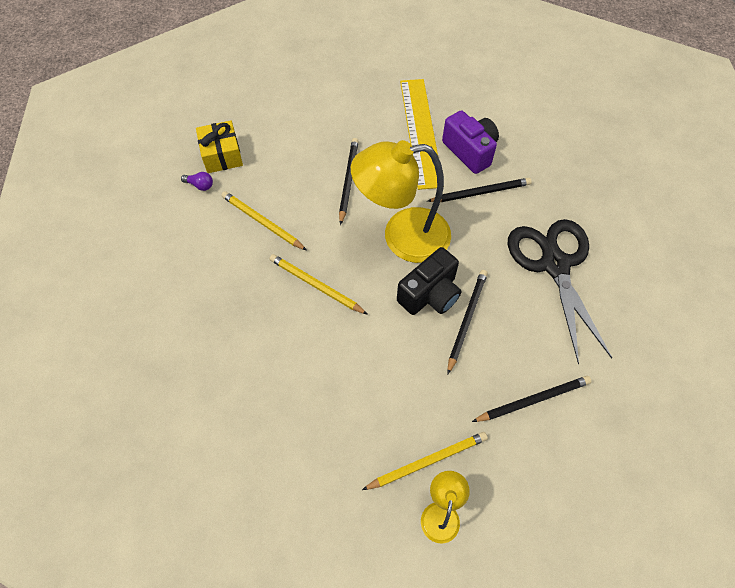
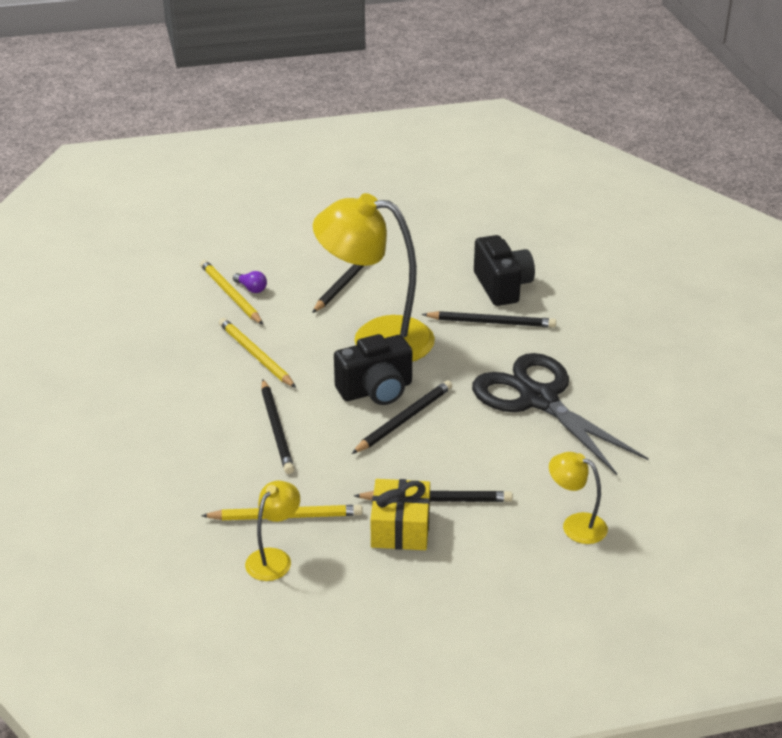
camera: 20 degrees right, 25 degrees down
purple light bulb [181,172,213,191] -> purple light bulb moved to [233,271,267,293]
yellow gift [196,121,243,173] -> yellow gift moved to [370,479,430,550]
yellow ruler [400,79,438,190] -> none
purple camera [442,110,499,174] -> black camera [474,235,535,306]
black scissors [508,219,612,364] -> black scissors turned 45 degrees counterclockwise [472,353,649,475]
none -> black pencil [261,379,294,474]
none -> yellow lamp [549,452,608,544]

